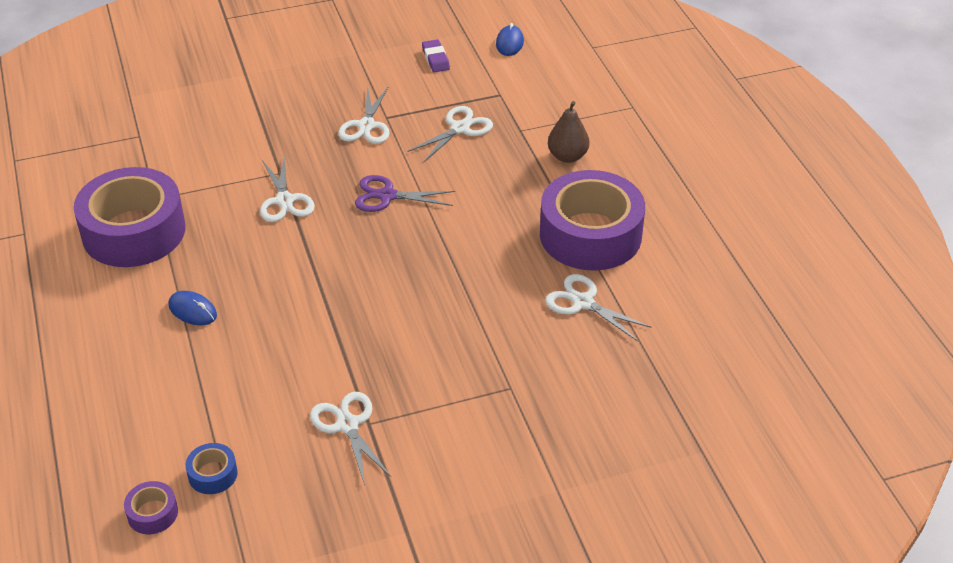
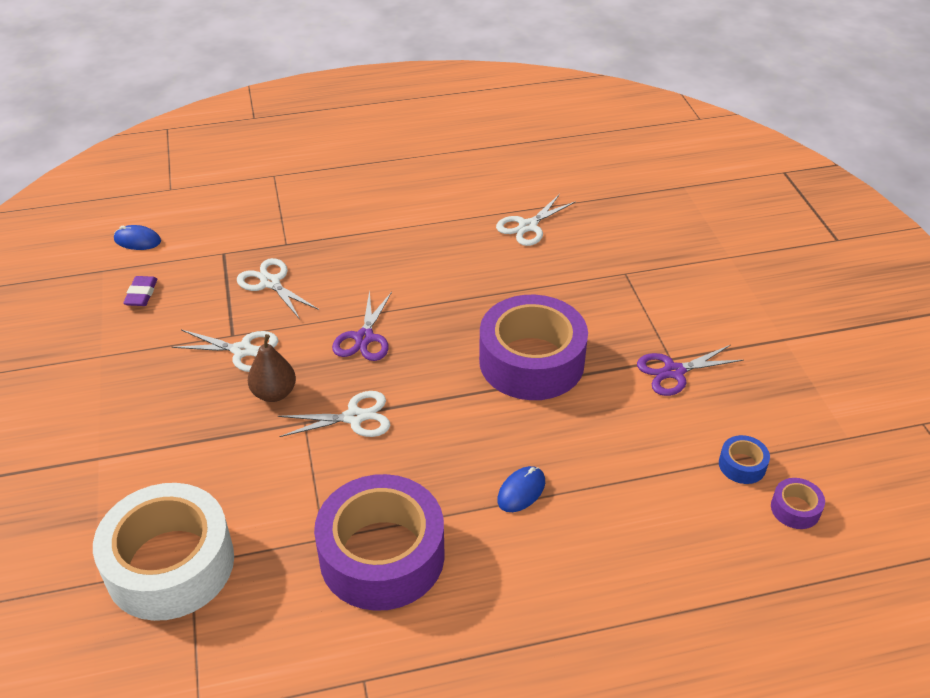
camera: 85 degrees left, 0 degrees up
white scissors [310,392,391,485] -> purple scissors [637,345,744,396]
purple eraser [422,39,450,72] -> purple eraser turned 75 degrees counterclockwise [123,276,157,306]
purple tape [540,170,645,271] -> purple tape moved to [479,295,588,400]
brown pear [548,101,589,163] -> brown pear moved to [248,334,296,402]
none -> white tape [93,483,234,621]

